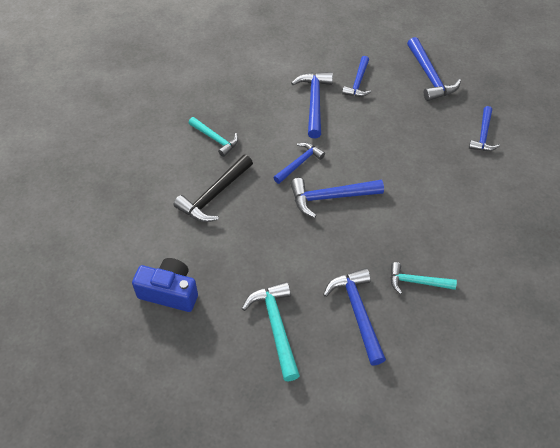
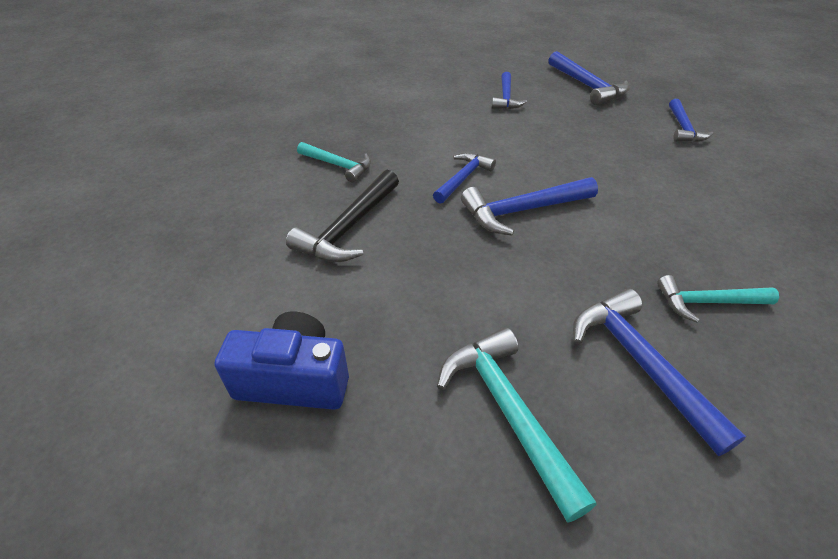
camera: 10 degrees left, 10 degrees down
blue hammer [291,72,333,138] -> none

